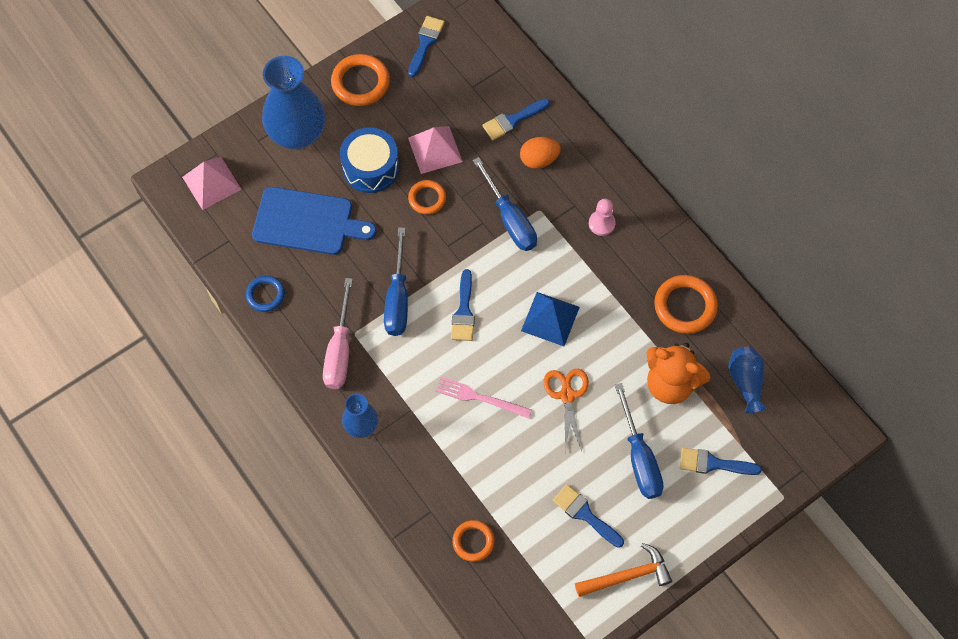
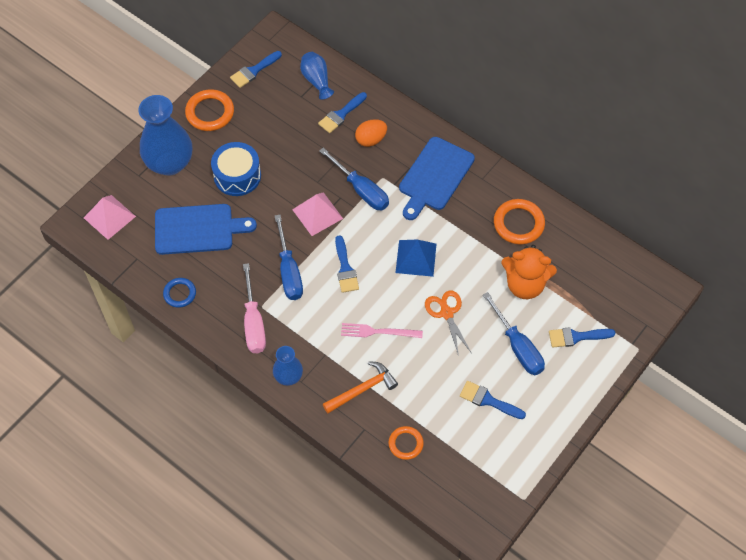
camera: 15 degrees left, 5 degrees down
blue brush [408,16,445,77] -> blue brush turned 135 degrees counterclockwise [230,51,282,88]
pink pyramid [408,126,463,174] -> pink pyramid moved to [292,192,343,236]
orange ring [408,180,446,214] -> none
orange hammer [575,543,672,597] -> orange hammer moved to [323,361,398,413]
pink pawn [589,199,616,236] -> blue cutting board [399,137,475,220]
blue vase [728,347,767,413] -> blue vase moved to [300,52,334,100]

